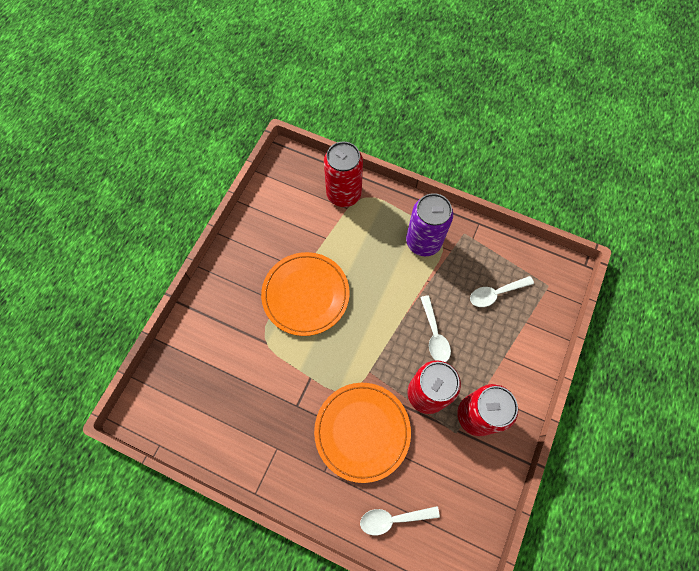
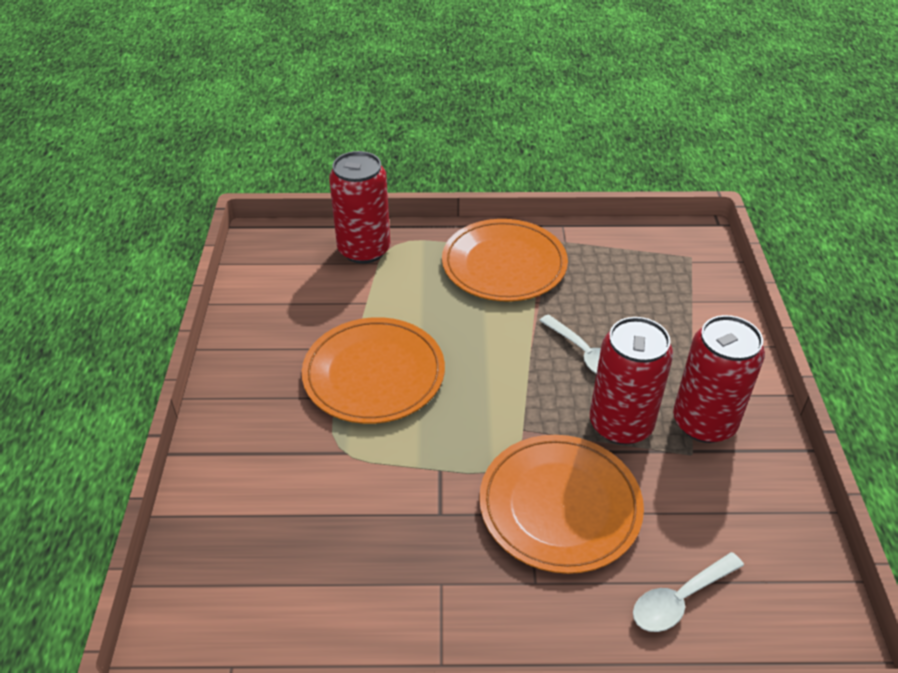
camera: 25 degrees left, 25 degrees down
purple can [406,193,453,256] -> orange plate [442,219,568,302]
white spoon [470,276,534,307] -> none

